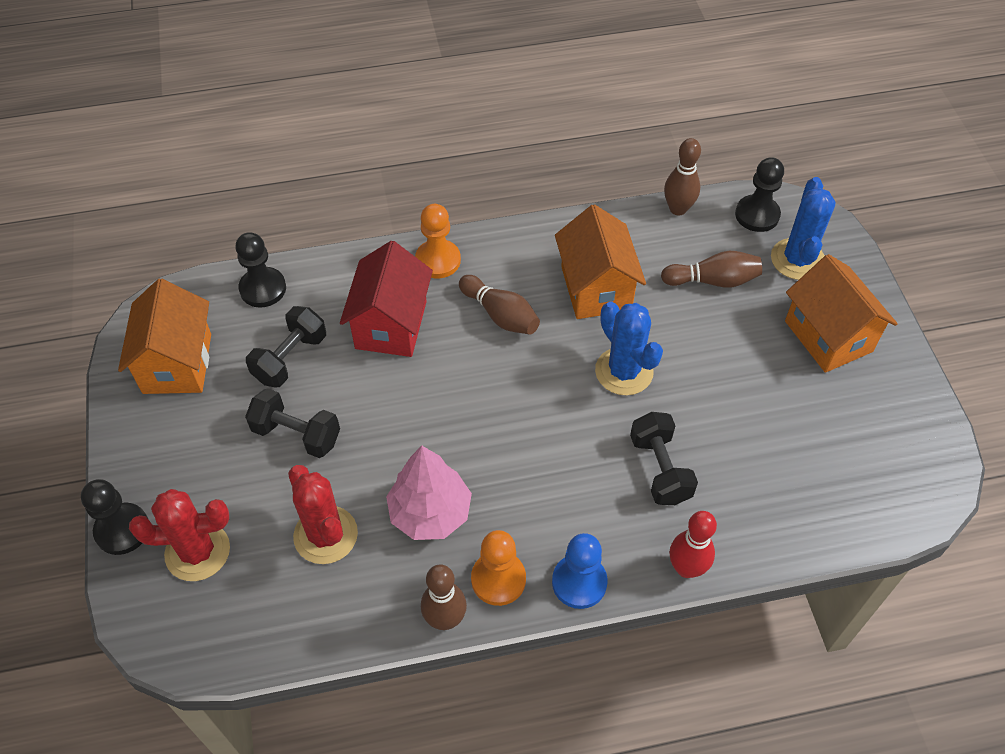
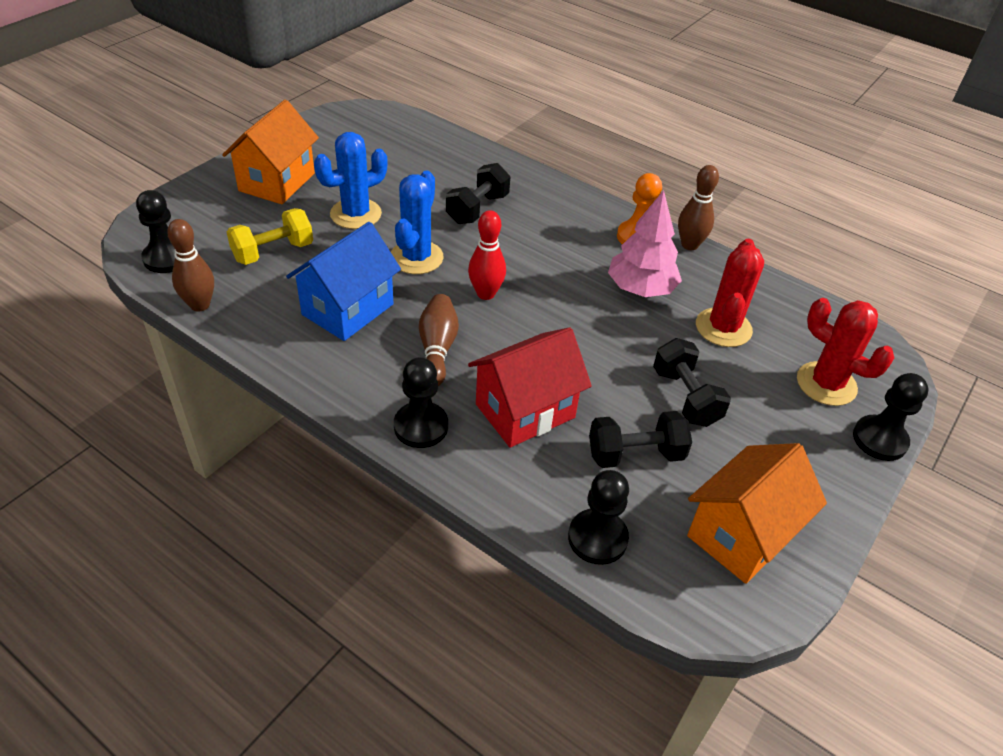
camera: 135 degrees left, 10 degrees down
orange pawn [415,204,461,278] -> black pawn [394,357,448,448]
blue pawn [552,533,608,609] -> none
orange house [555,204,646,319] -> blue house [286,222,401,341]
brown bowling pin [661,251,762,288] -> yellow dumbbell [227,208,313,265]
red bowling pin [669,511,717,578] -> red bowling pin moved to [468,210,506,300]
blue cactus [771,177,836,280] -> blue cactus moved to [314,132,388,229]

